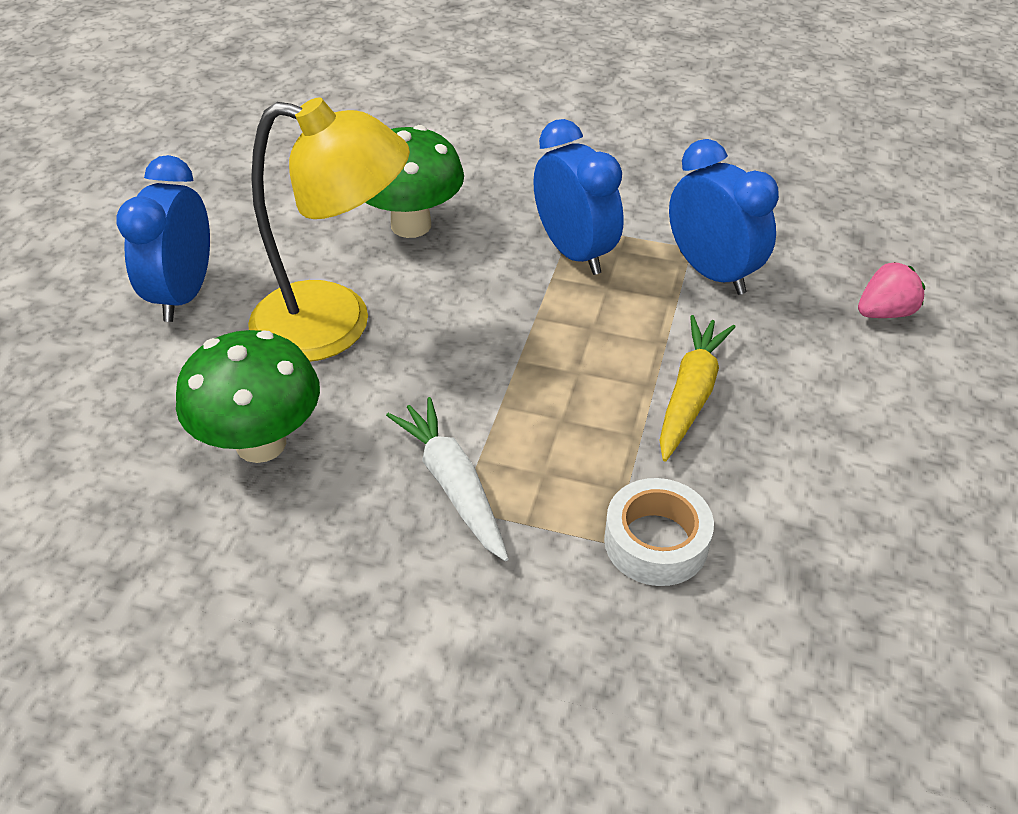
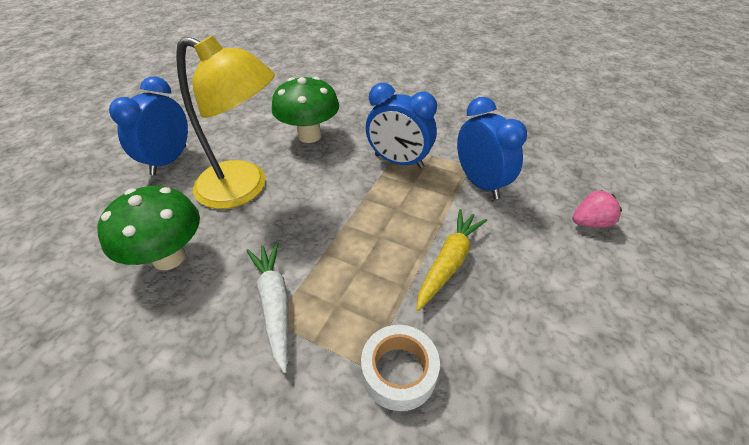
camera: 10 degrees right, 0 degrees up
blue clock [533,119,624,275] -> blue clock turned 135 degrees clockwise [366,83,437,169]

